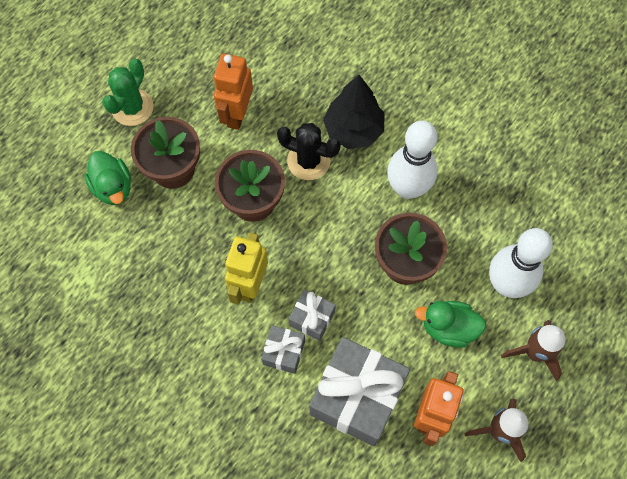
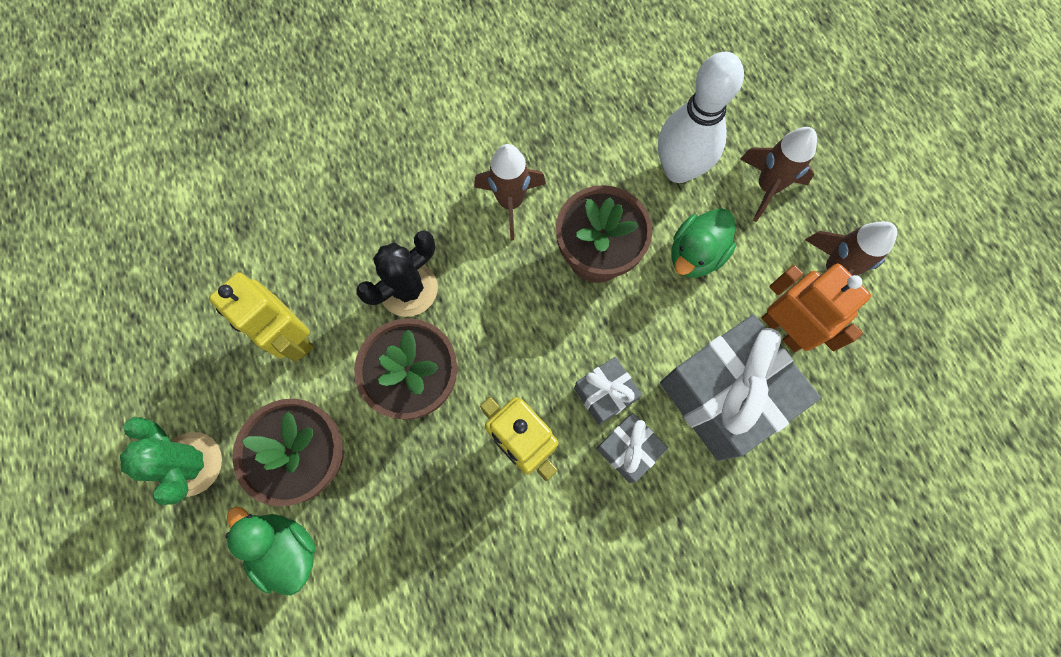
camera: 60 degrees left, 5 degrees up
green duck [84,151,131,205] -> green duck turned 135 degrees counterclockwise [225,507,316,595]
orange robot [213,53,253,130] -> yellow robot [209,272,314,362]
black tree [323,75,385,149] -> none
white bowling pin [387,121,438,199] -> brown rocket [474,144,546,240]

